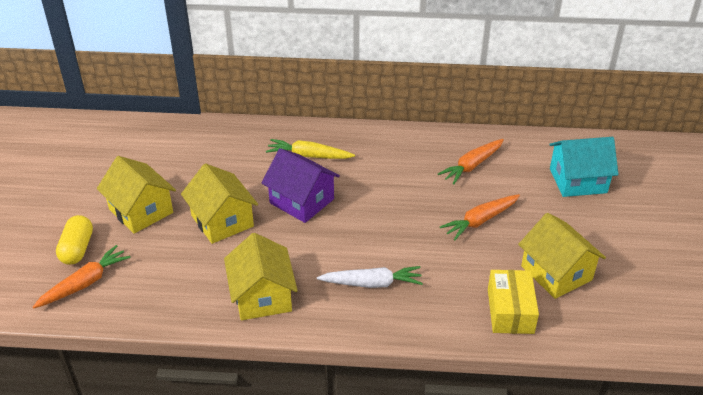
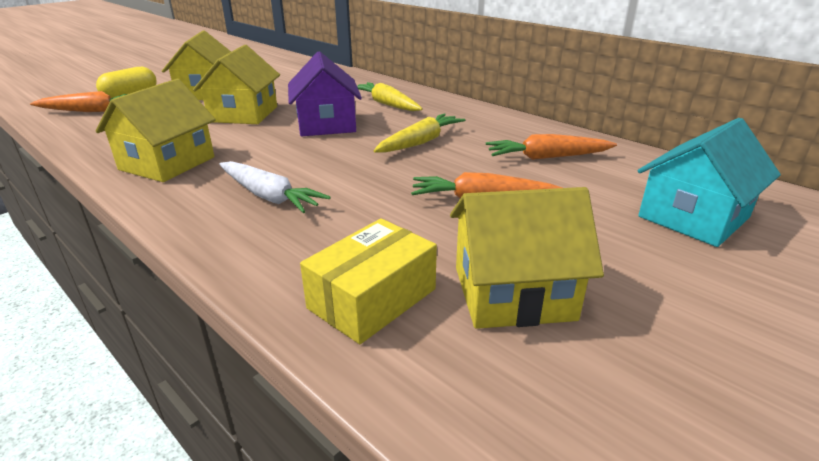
camera: 40 degrees right, 10 degrees down
yellow house [518,213,606,299] -> yellow house turned 75 degrees clockwise [450,187,604,329]
turquoise house [549,137,619,197] -> turquoise house turned 75 degrees counterclockwise [638,118,781,247]
none -> yellow carrot [374,113,466,153]

